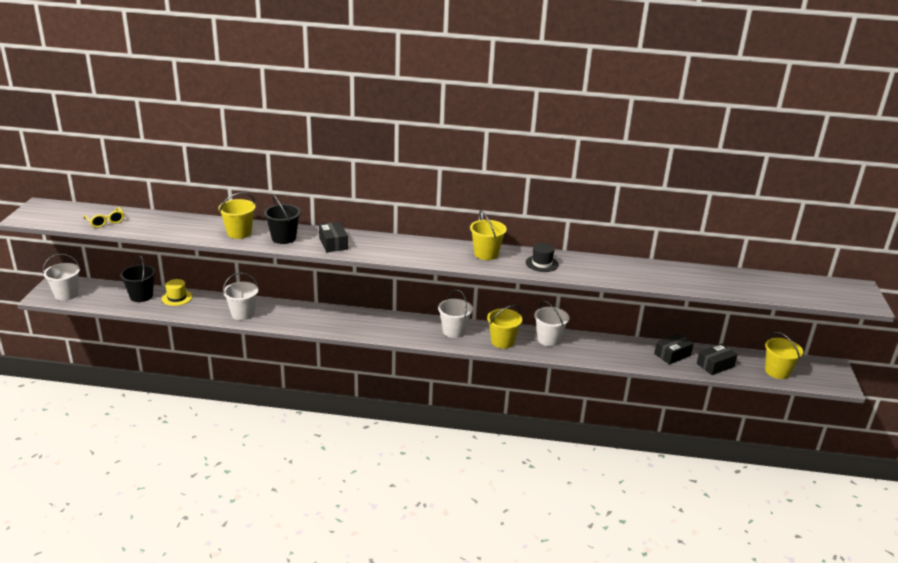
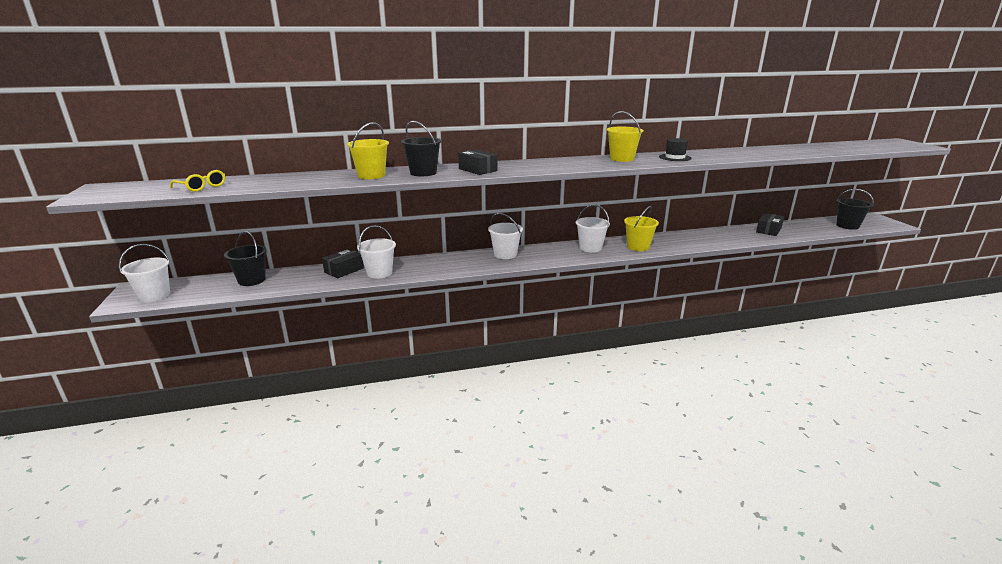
camera: 20 degrees left, 5 degrees down
yellow hat [162,279,193,306] -> none
white bucket [534,300,569,346] -> white bucket moved to [488,213,523,259]
black box [697,344,737,375] -> black box moved to [322,249,364,278]
yellow bucket [765,332,803,379] -> black bucket [836,189,874,230]

